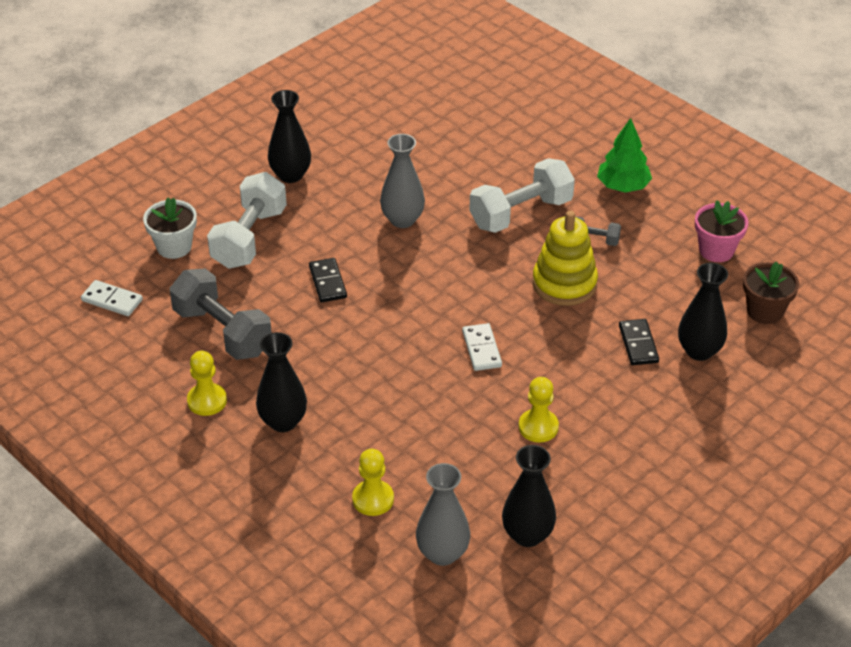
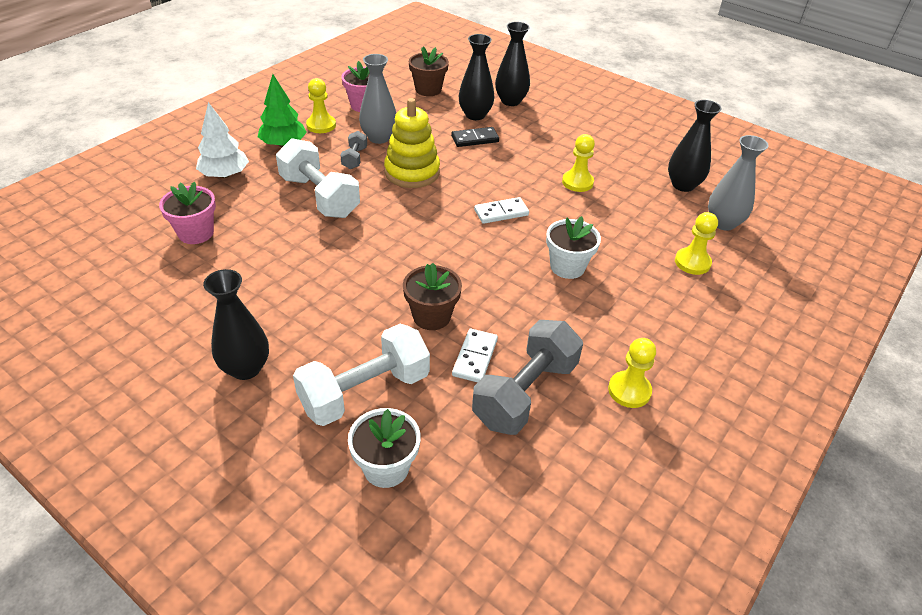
camera: 100 degrees left, 0 degrees up
white domino [81,280,143,316] -> white domino moved to [452,329,498,383]
white dumbbell [207,172,287,269] -> white dumbbell turned 45 degrees counterclockwise [293,324,430,426]
black vase [256,332,307,432] -> black vase moved to [495,22,530,106]
black domino [309,258,347,302] -> brown flower pot [403,263,462,330]
grey vase [380,134,425,228] -> grey vase moved to [359,54,396,144]
none -> pink flower pot [159,182,216,244]
none -> white tree [196,102,249,178]
none -> yellow pawn [306,78,336,133]
none -> white flower pot [546,216,601,279]

